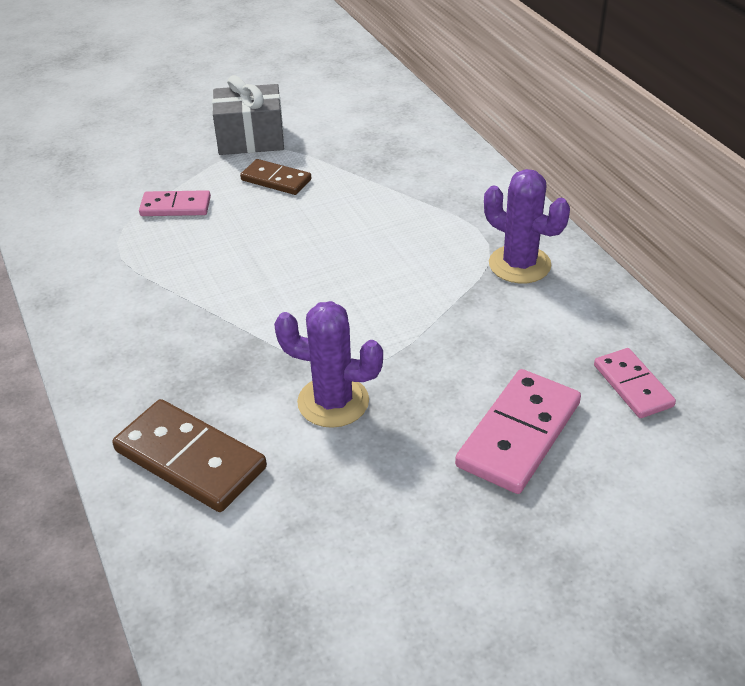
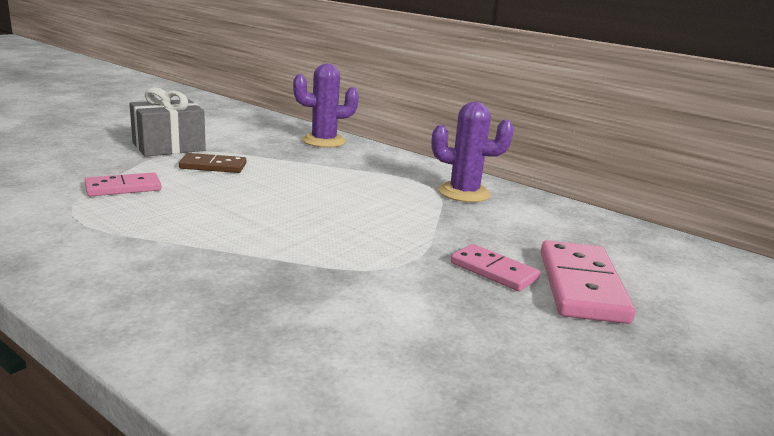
camera: 30 degrees left, 20 degrees down
brown domino [112,399,267,512] -> none
purple cactus [274,301,383,428] -> purple cactus moved to [293,63,359,148]
pink domino [594,348,676,418] -> pink domino moved to [451,244,540,291]

